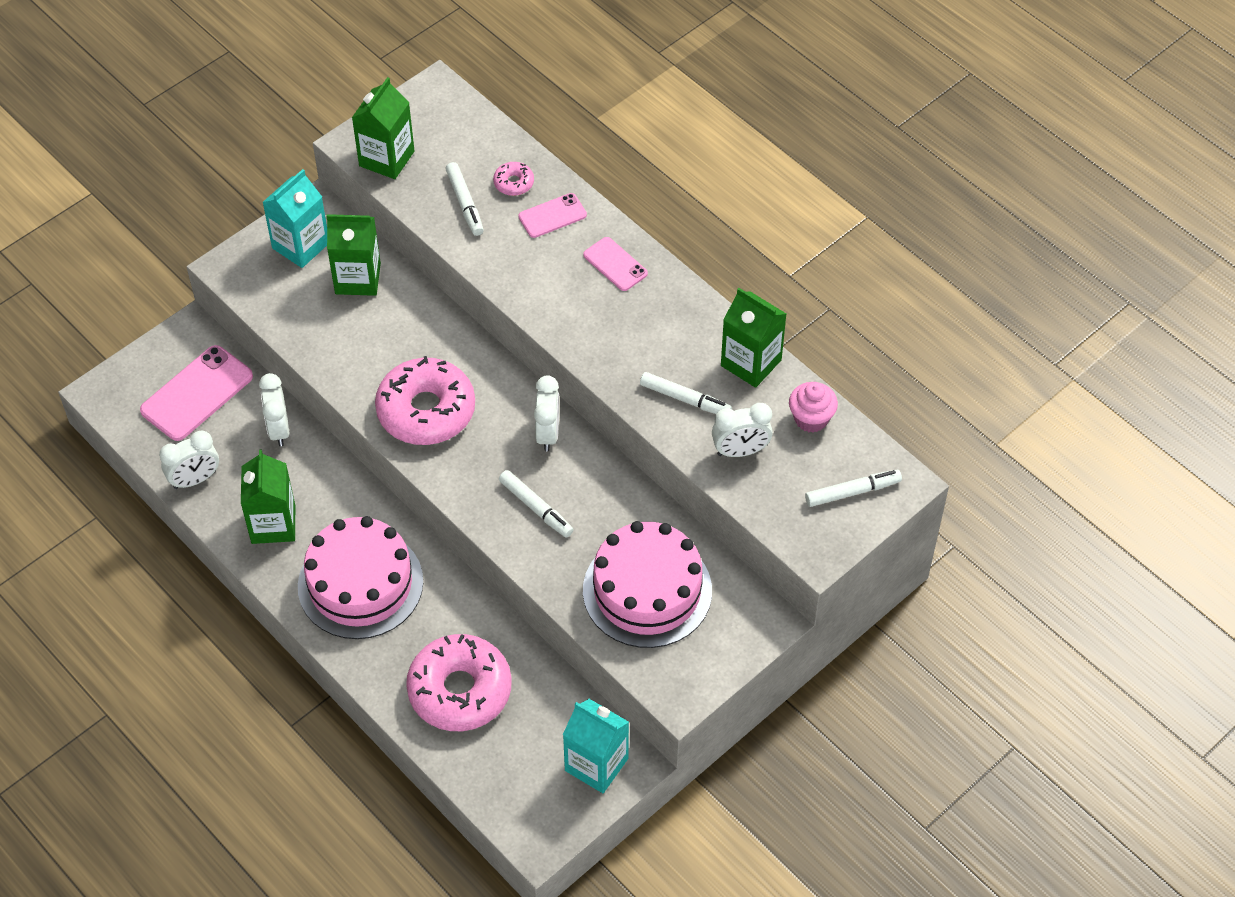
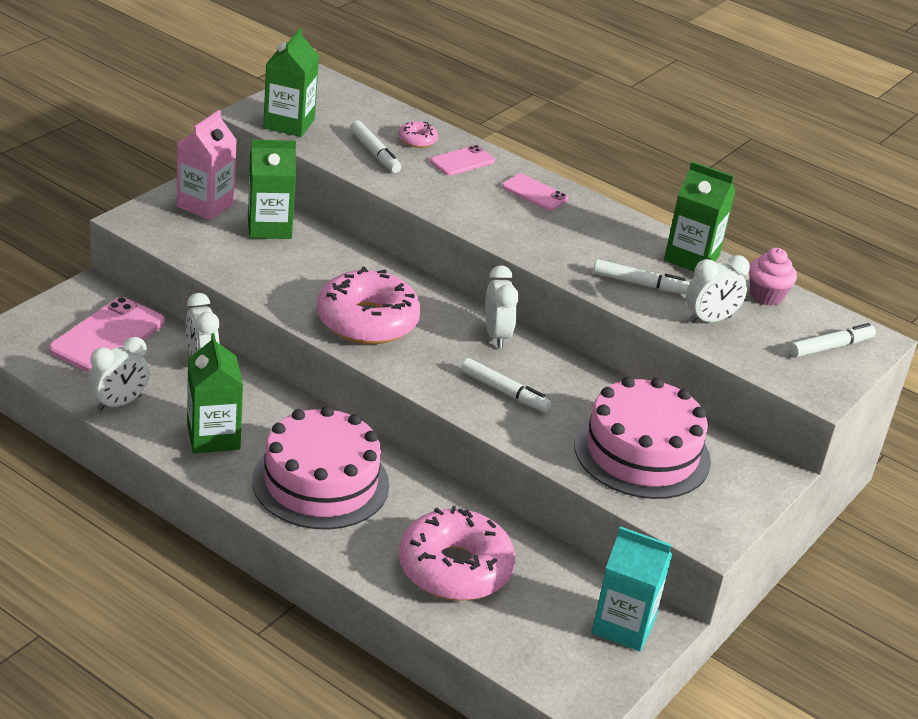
camera: 15 degrees left, 20 degrees down
turquoise carton [262,169,327,268] -> pink carton [177,110,237,220]

